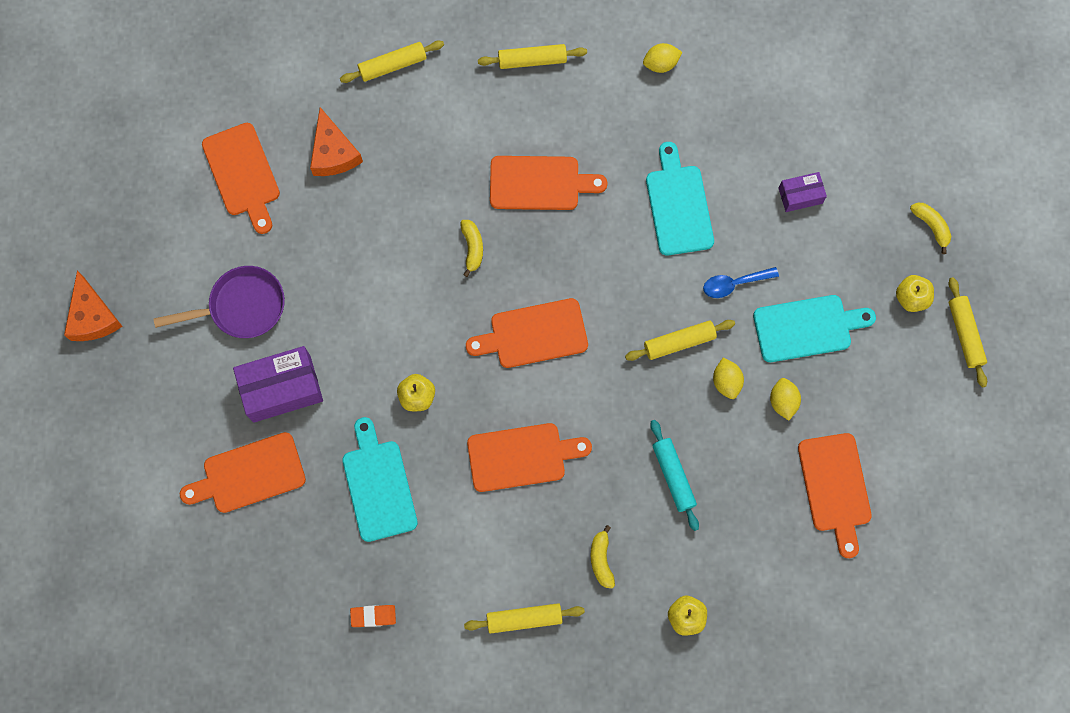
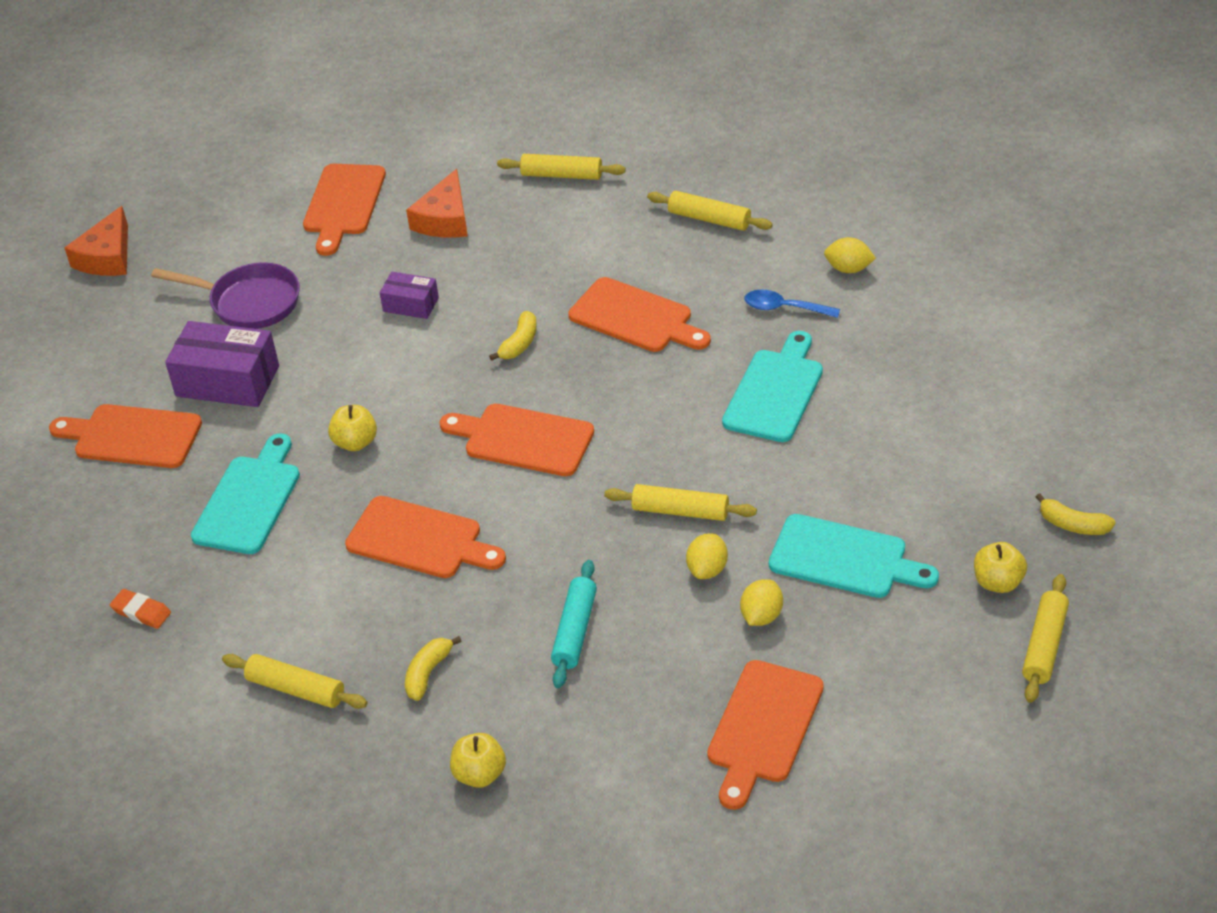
camera: 35 degrees right, 30 degrees down
blue spoon [703,267,779,298] -> blue spoon moved to [745,290,840,318]
purple box [778,172,827,212] -> purple box moved to [380,272,439,319]
yellow banana [910,203,951,254] -> yellow banana turned 120 degrees clockwise [1036,493,1115,535]

